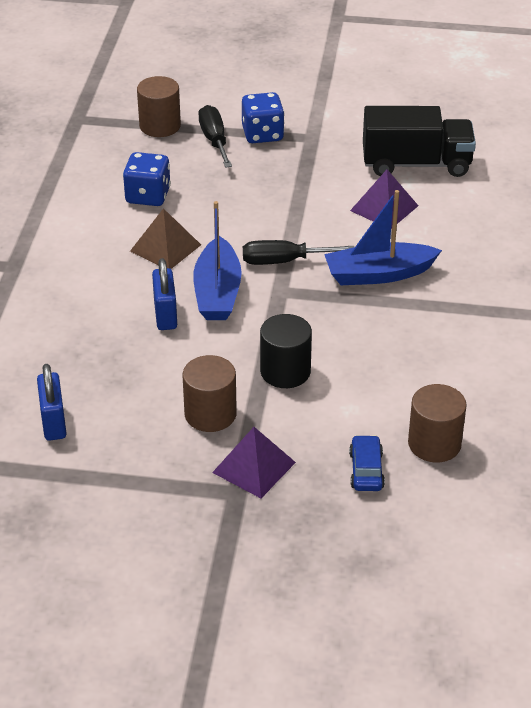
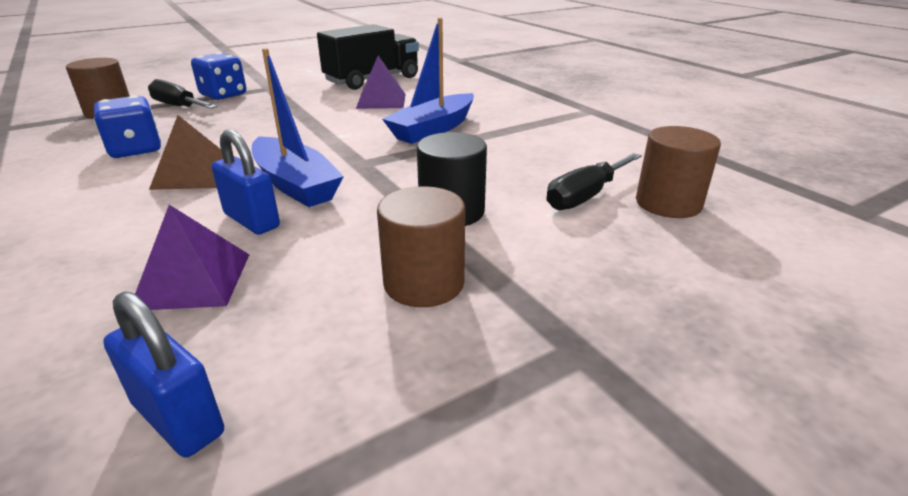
camera: 40 degrees left, 10 degrees down
purple pyramid [212,427,296,498] -> purple pyramid moved to [135,205,249,310]
black screwdriver [243,240,354,265] -> black screwdriver moved to [547,153,642,210]
blue car [349,435,385,491] -> none

